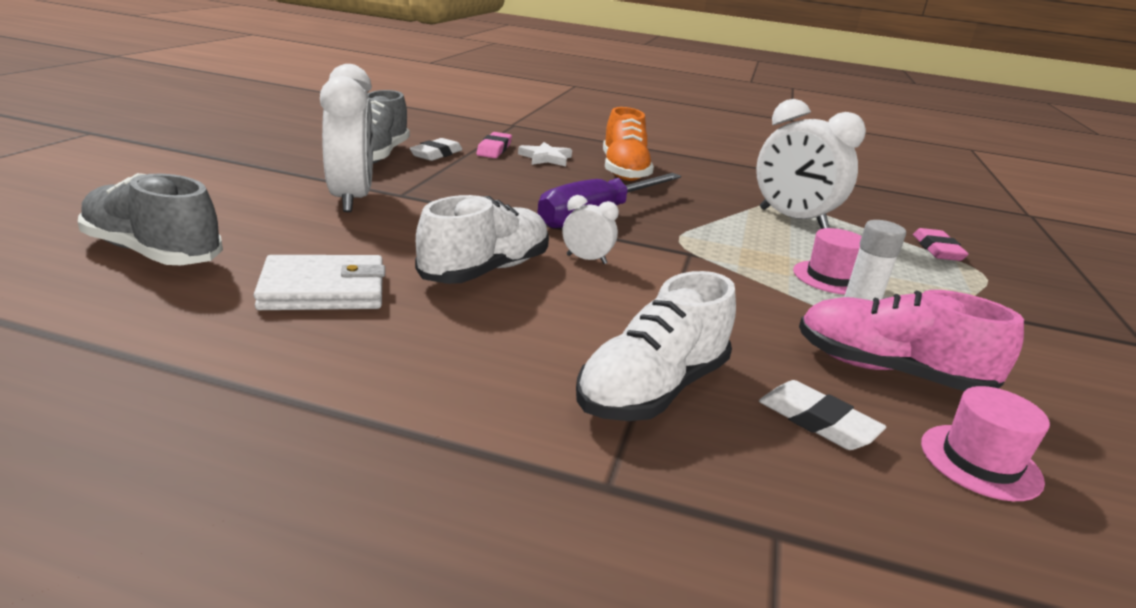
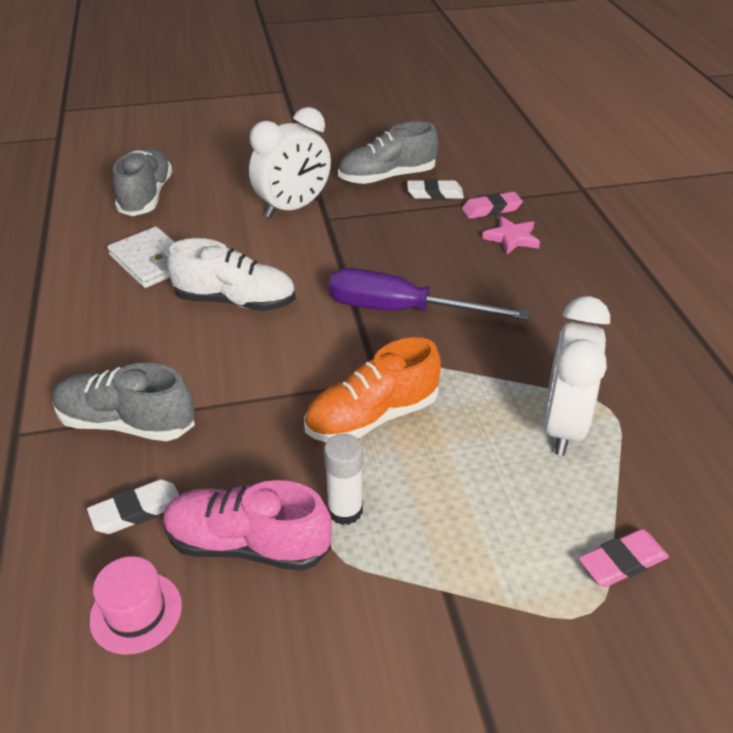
camera: 65 degrees right, 15 degrees up
white star [518,142,572,166] -> pink star [482,216,540,255]
white clock [563,195,619,264] -> none
white shoe [576,271,736,421] -> grey shoe [52,363,195,441]
orange shoe [603,107,654,181] -> orange shoe moved to [304,337,441,442]
white eraser [759,380,886,450] -> white eraser turned 45 degrees clockwise [87,479,180,534]
pink hat [793,228,862,295] -> none
pink shoe [799,290,1024,391] -> pink shoe turned 75 degrees counterclockwise [163,480,332,571]

